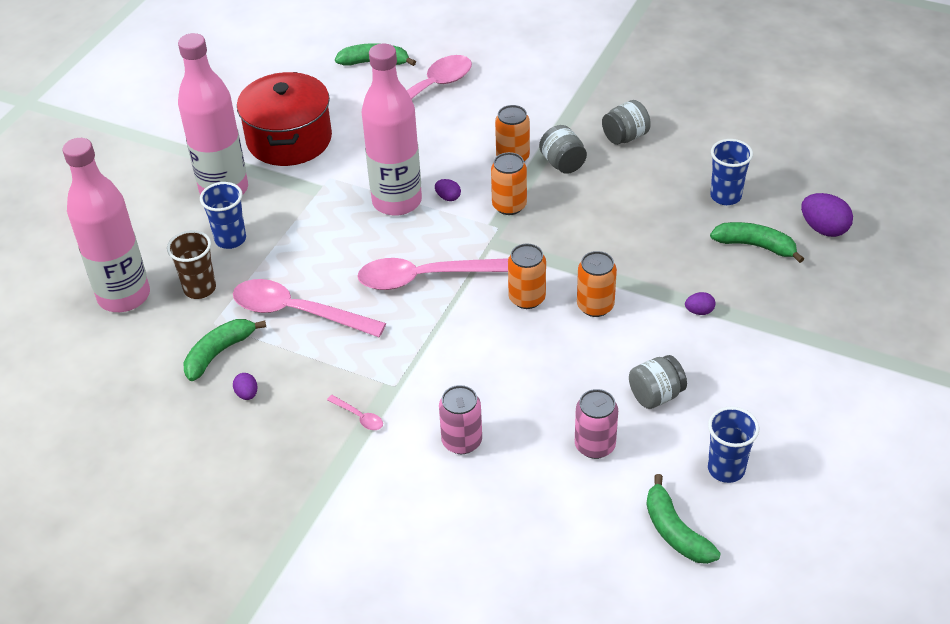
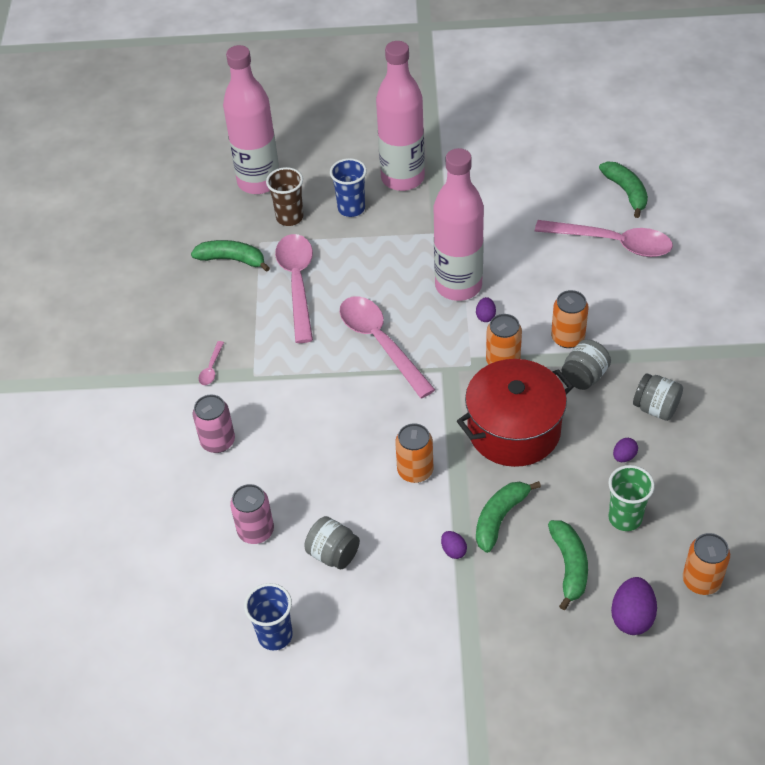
camera: 65 degrees right, 5 degrees up
purple egg [233,373,258,400] -> purple egg moved to [613,438,638,462]
red pot [237,72,332,166] -> red pot moved to [457,359,574,467]
orange can [508,244,546,309] -> orange can moved to [683,533,730,595]
green banana [646,474,721,564] -> green banana moved to [476,481,541,553]
blue cup [710,139,753,205] -> green cup [608,465,655,531]

